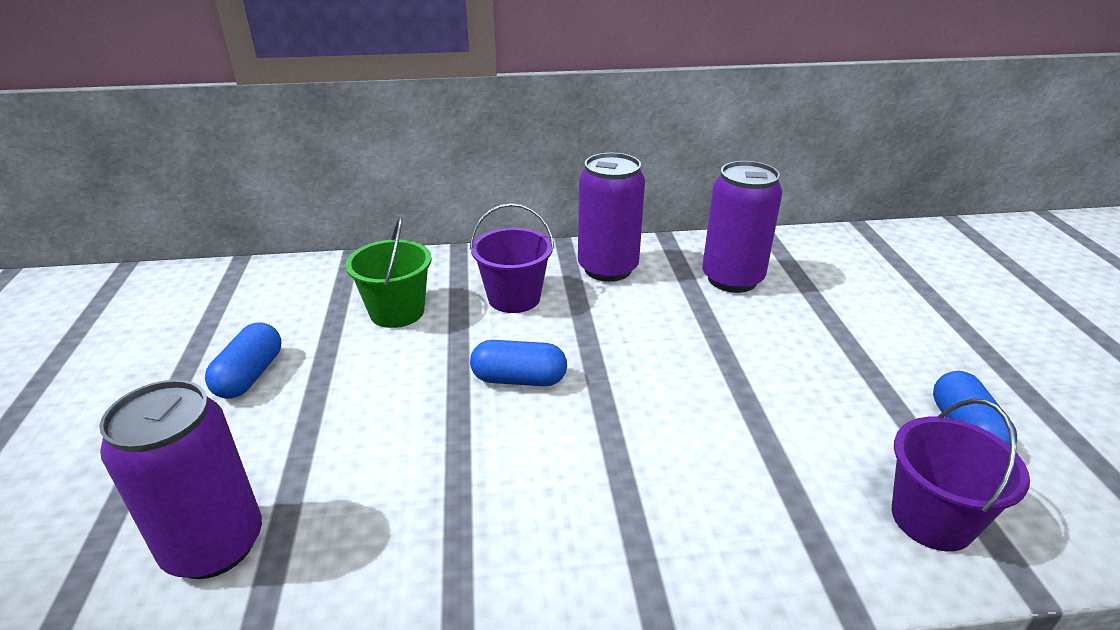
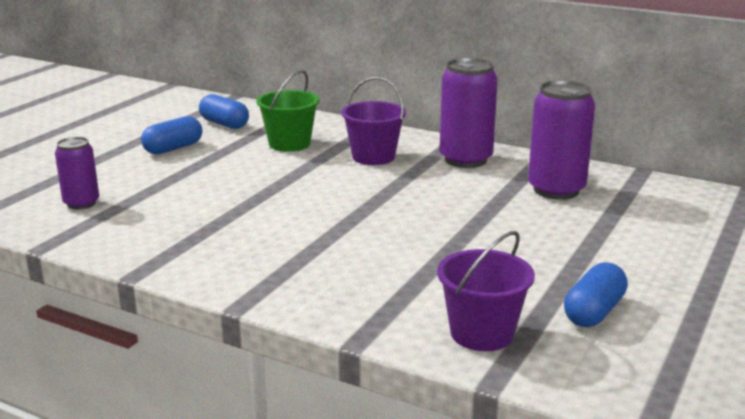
camera: 35 degrees right, 10 degrees down
purple can [99,380,262,579] -> purple can [55,137,99,210], size x0.60
blue capsule [470,340,567,386] -> blue capsule moved to [199,94,249,129]

